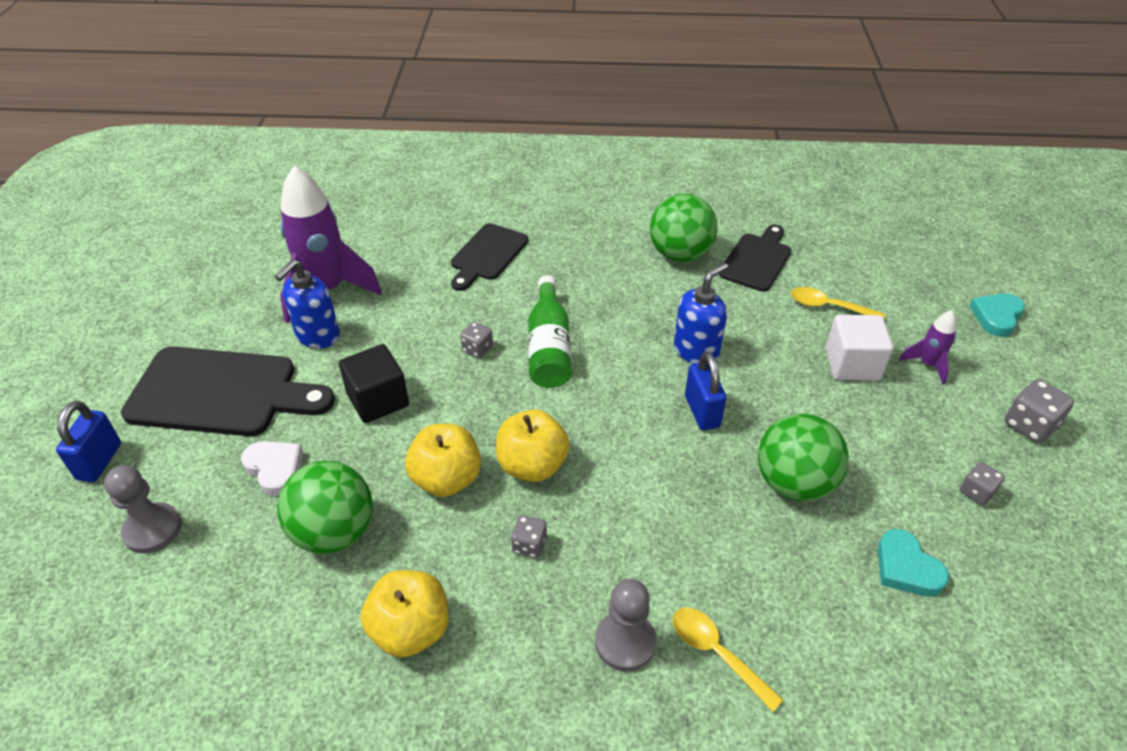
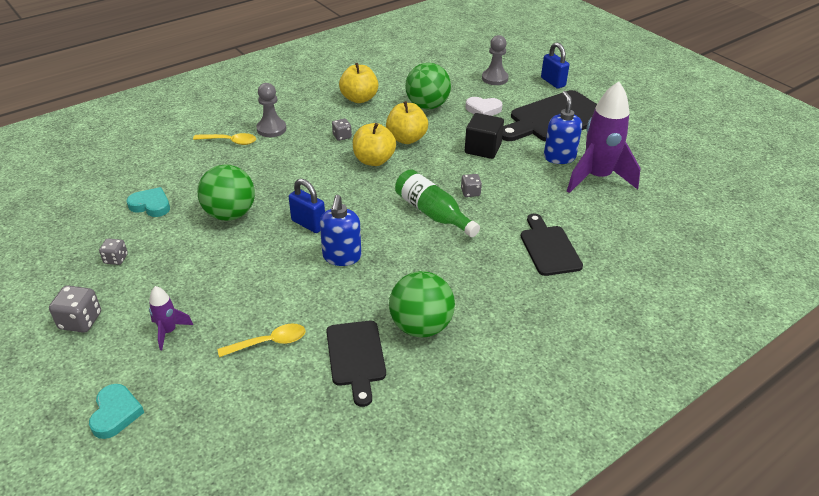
camera: 140 degrees right, 5 degrees down
white cube [826,315,893,381] -> none

